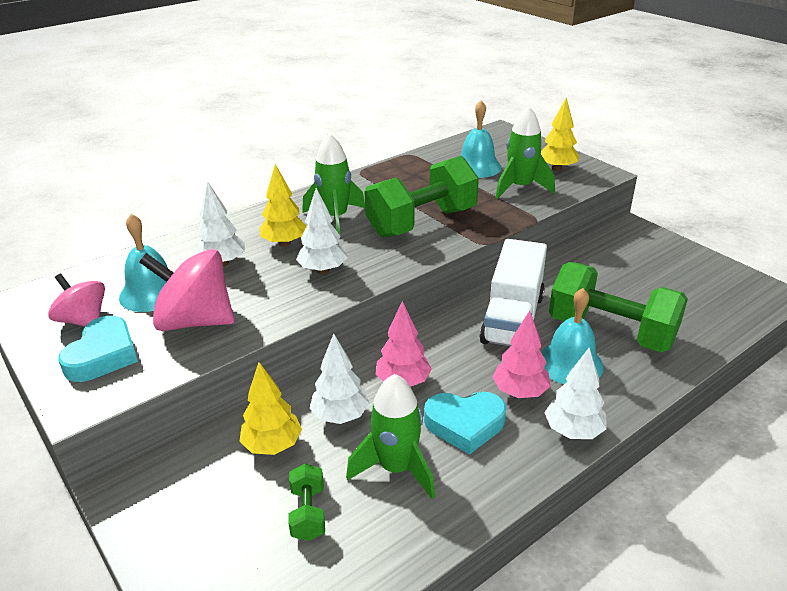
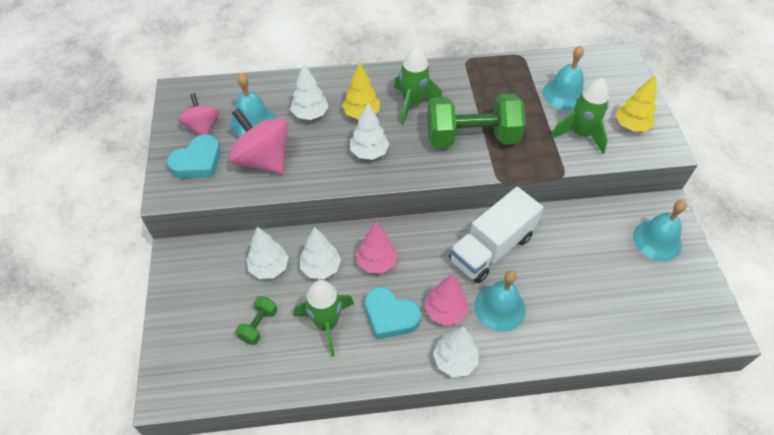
camera: 30 degrees right, 20 degrees up
yellow tree [239,362,302,455] -> white tree [247,227,289,279]
green dumbbell [549,262,688,352] -> none
none -> turquoise bell [633,200,687,261]

